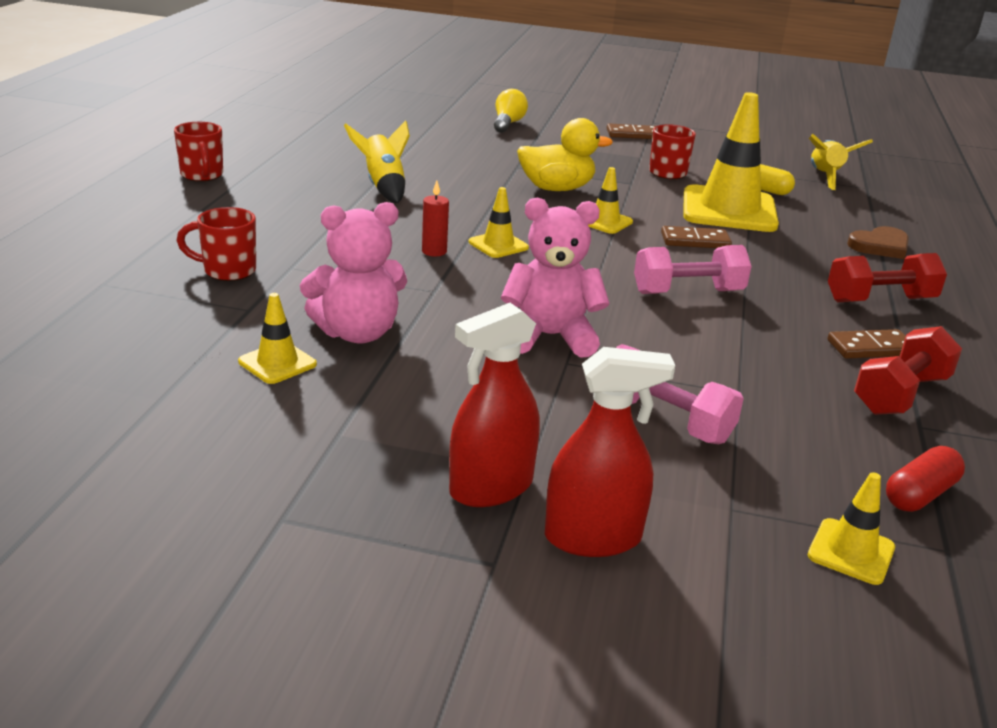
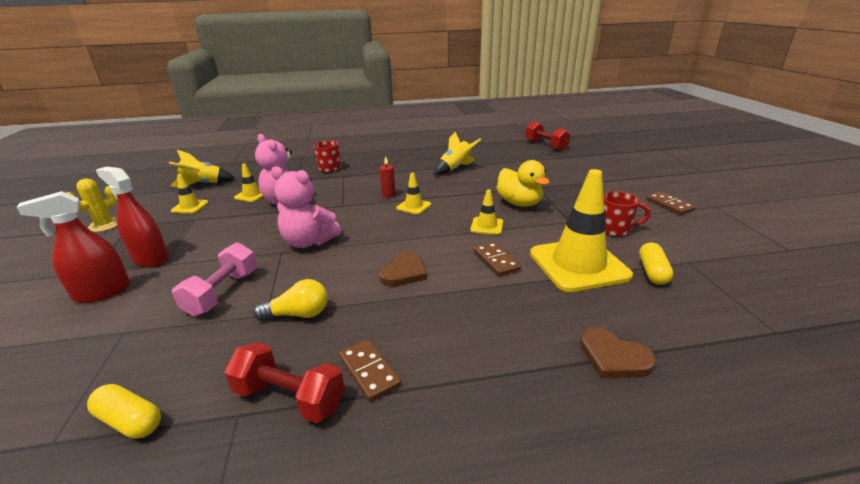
camera: 70 degrees right, 0 degrees up
red mug [174,122,223,181] -> none
yellow light bulb [494,89,528,133] -> yellow light bulb moved to [253,279,327,320]
pink teddy bear [501,198,610,358] -> pink teddy bear turned 135 degrees clockwise [271,166,341,248]
red spray bottle [545,347,675,557] -> red spray bottle turned 90 degrees clockwise [17,191,130,303]
pink dumbbell [634,245,752,294] -> brown heart [379,251,427,287]
yellow traffic cone [808,472,895,585] -> yellow traffic cone moved to [171,174,209,213]
yellow rocket [809,134,873,190] -> yellow rocket moved to [169,150,236,187]
red dumbbell [828,253,947,302] -> red dumbbell moved to [525,121,570,151]
red capsule [886,446,965,512] -> yellow capsule [87,384,161,439]
none -> yellow cactus [67,179,117,232]

